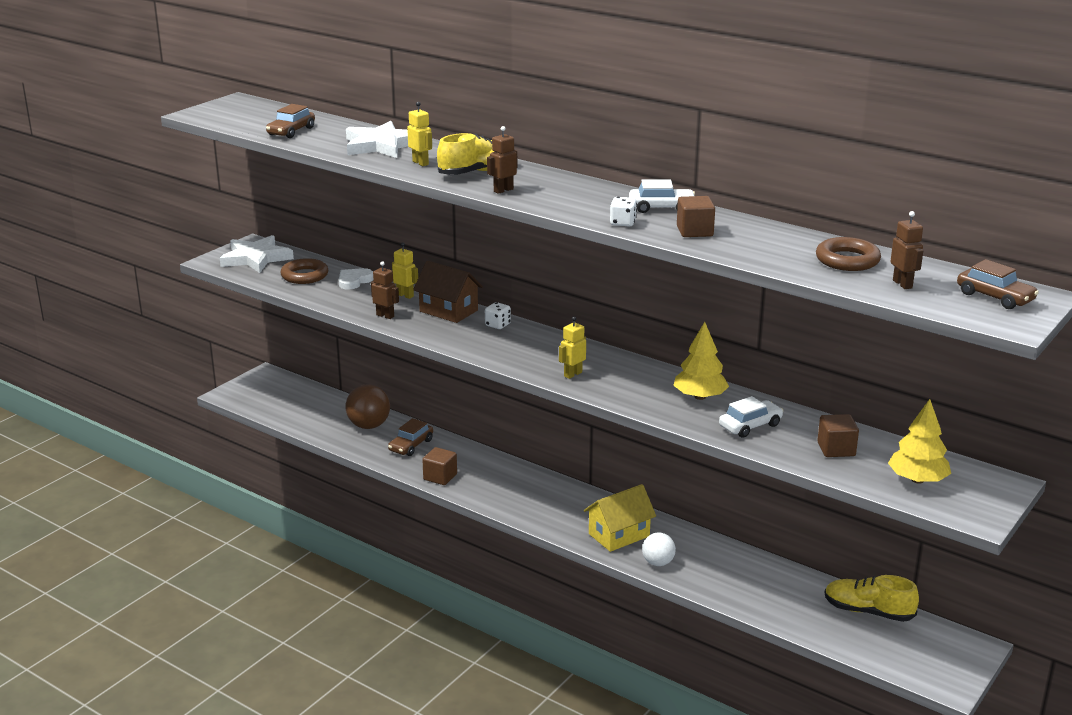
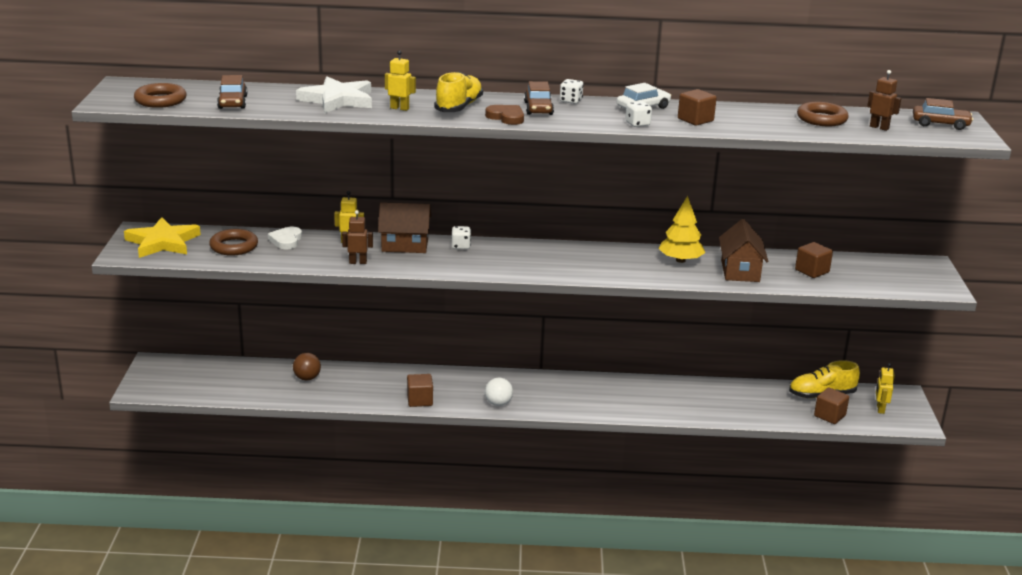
camera: 35 degrees left, 0 degrees up
white star [220,235,294,273] -> yellow star [124,217,201,258]
brown ball [345,384,390,429] -> brown ball [293,353,321,381], size x0.64
brown car [388,418,433,456] -> brown car moved to [524,81,554,115]
brown robot [487,126,517,194] -> brown heart [485,105,524,125]
yellow robot [559,316,586,379] -> yellow robot moved to [876,363,895,414]
yellow house [584,484,656,552] -> none
white ball [642,533,676,566] -> white ball moved to [485,378,513,406]
white car [719,396,783,438] -> brown house [719,219,768,282]
yellow tree [888,399,951,484] -> none
none -> brown ring [134,83,186,108]
none -> white dice [560,79,584,104]
none -> brown cube [814,387,849,424]

